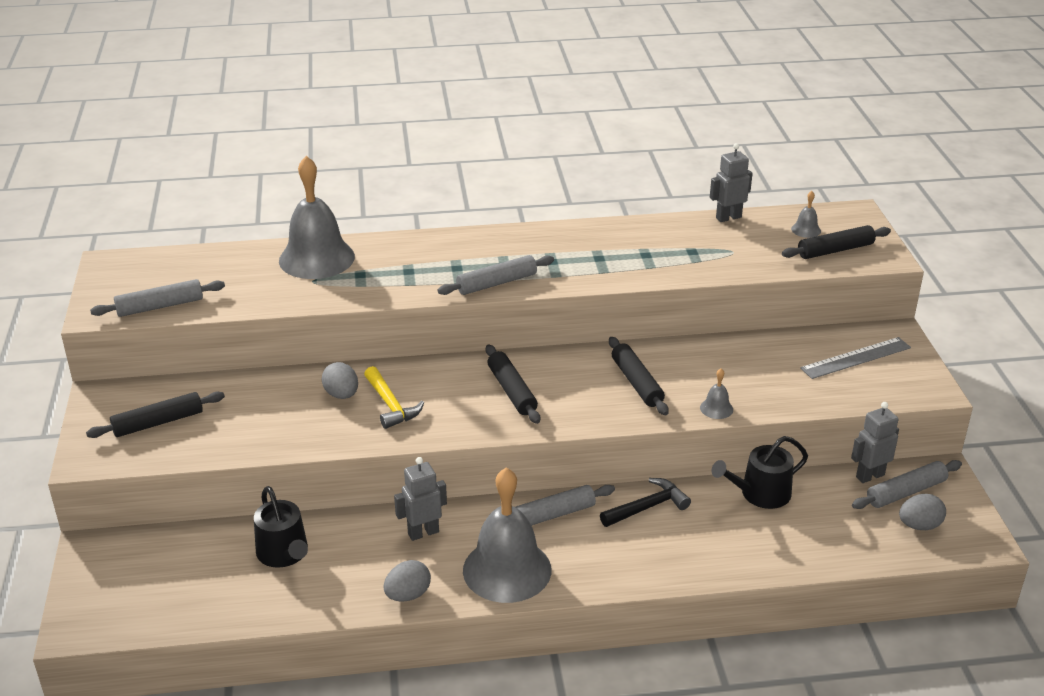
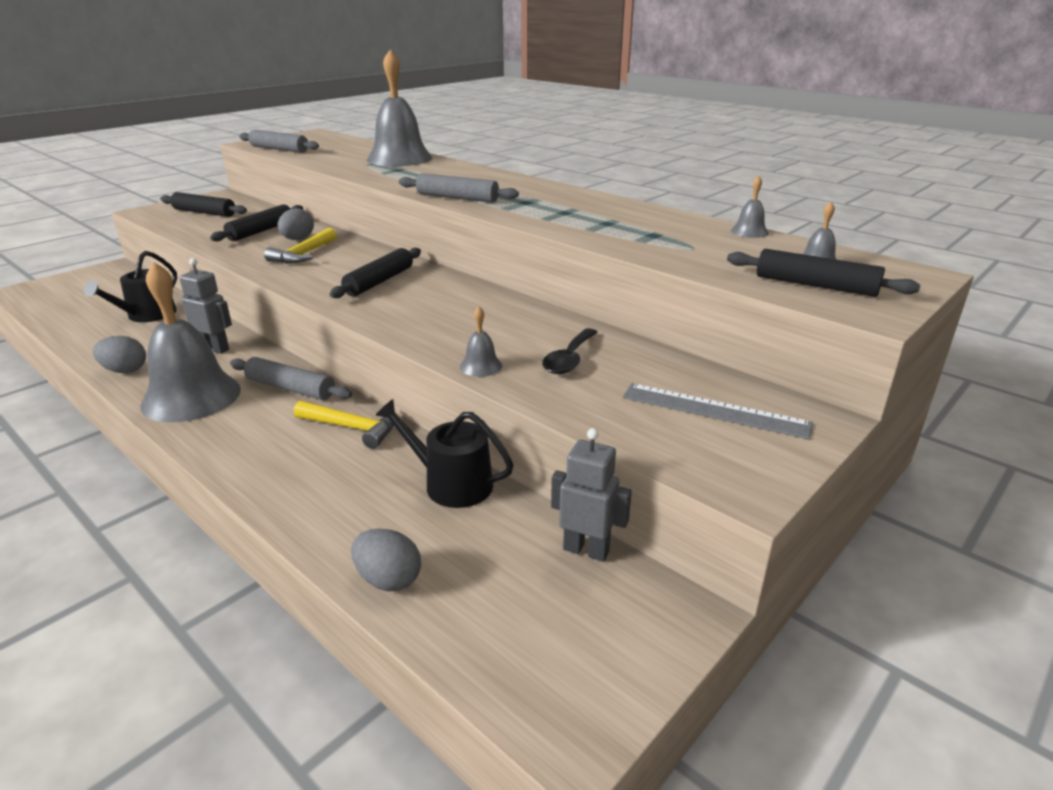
camera: 50 degrees right, 5 degrees down
black hammer [600,478,691,527] -> yellow hammer [294,401,394,449]
black rolling pin [609,337,669,415] -> black rolling pin moved to [210,204,303,242]
grey robot [710,143,753,222] -> grey bell [731,176,769,238]
grey rolling pin [852,460,962,509] -> none
grey egg [899,494,946,530] -> grey egg moved to [351,528,421,591]
none -> black spoon [542,328,598,374]

